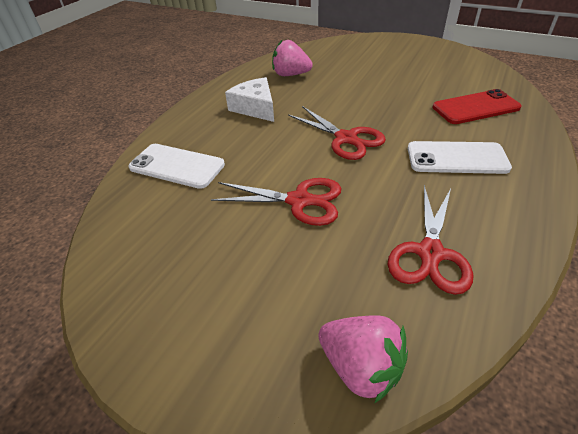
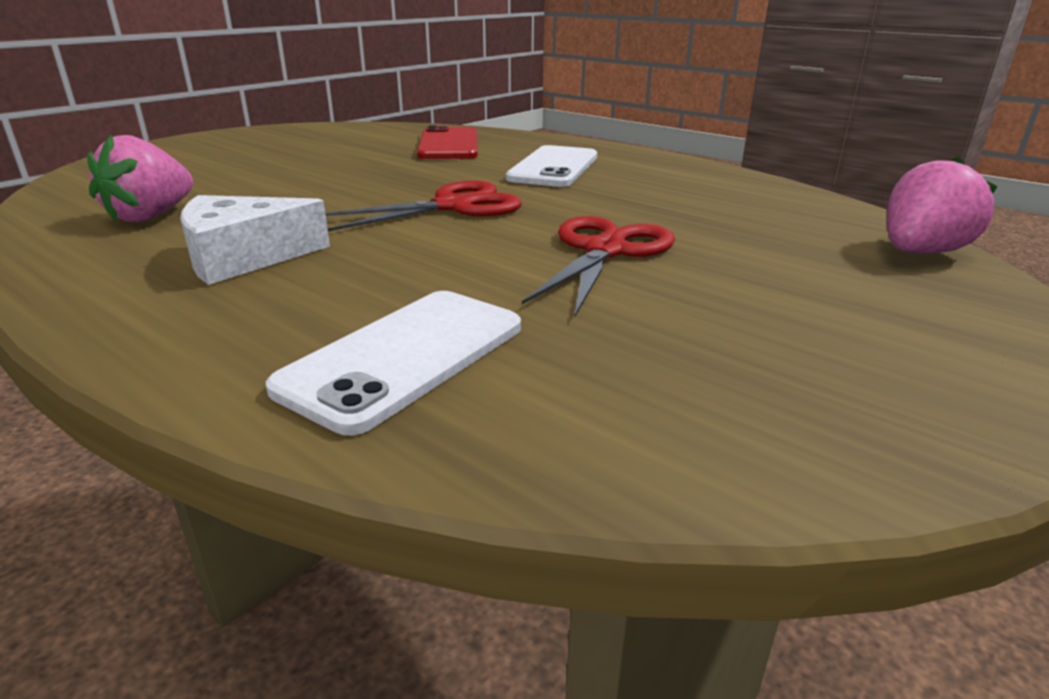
camera: 80 degrees left, 15 degrees down
red scissors [387,185,473,295] -> none

